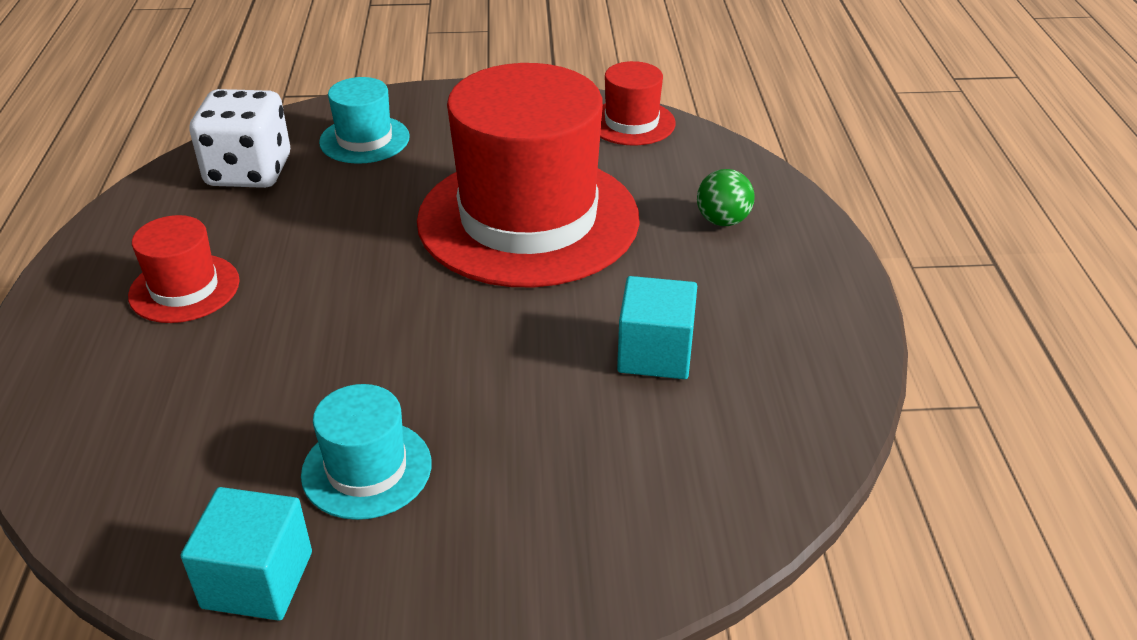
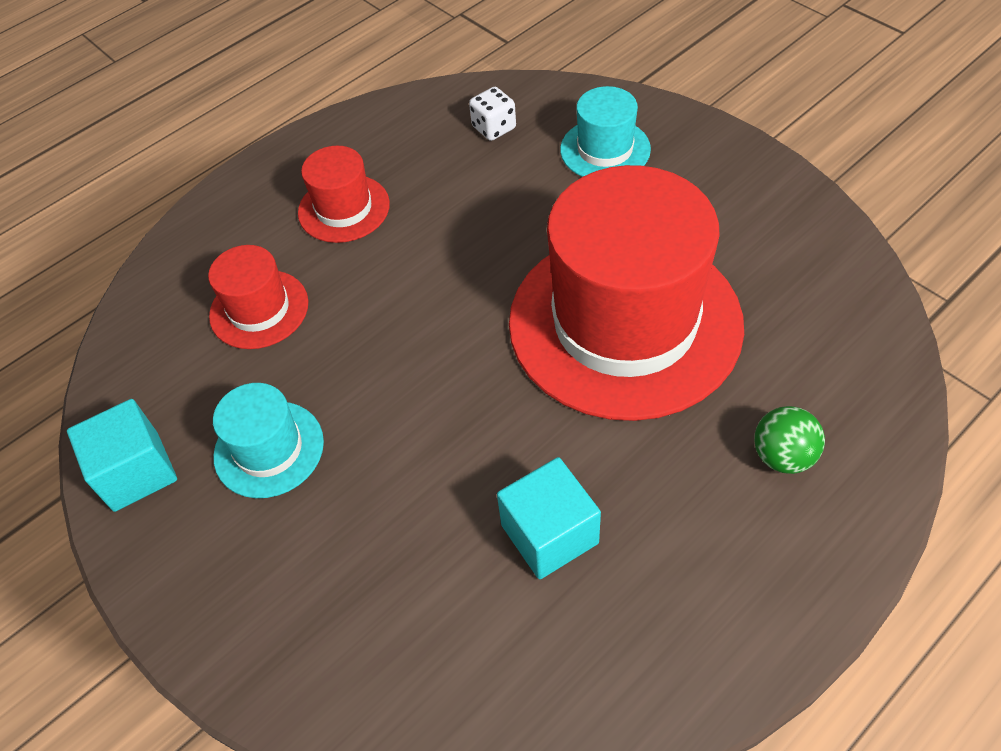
camera: 55 degrees right, 15 degrees up
white dice [189,89,290,188] -> white dice [469,87,516,141], size x0.50
red hat [600,61,676,146] -> red hat moved to [208,245,308,349]

